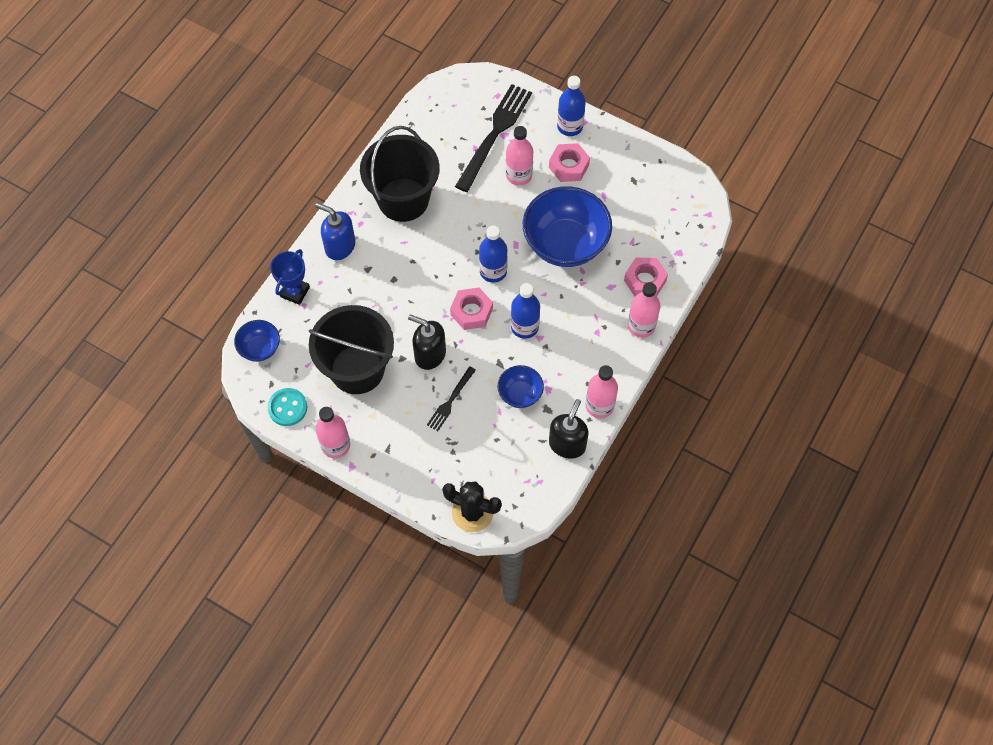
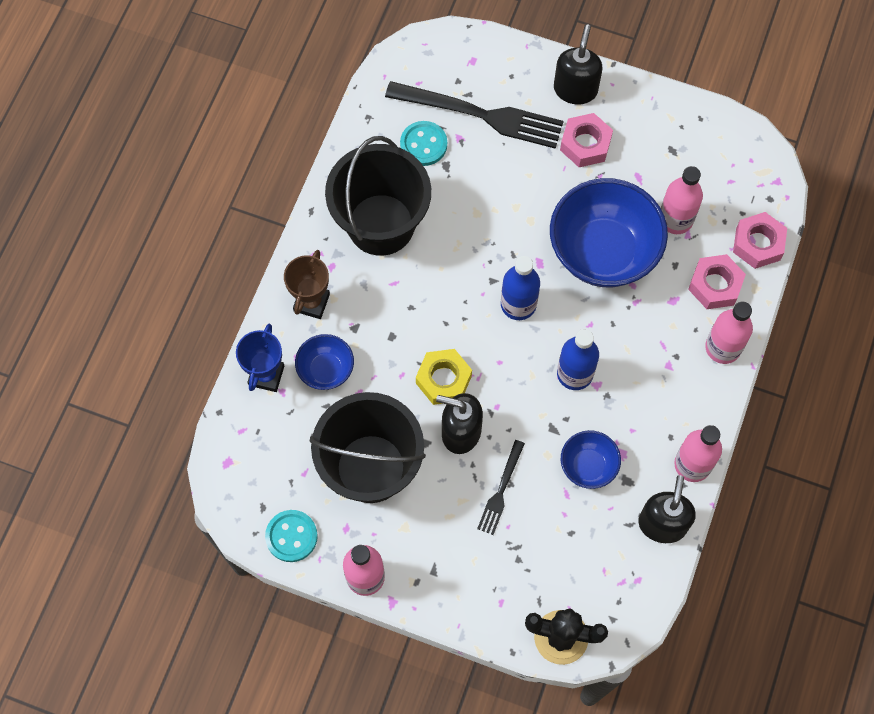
camera: 10 degrees left, 5 degrees up
blue bowl [234,320,280,362] -> blue bowl moved to [295,334,354,390]
blue soap dispenser [315,203,356,260] -> brown trophy [284,250,330,319]
pink nut [450,288,493,330] -> pink nut moved to [733,212,787,269]
black fork [455,84,532,192] -> black fork turned 90 degrees clockwise [385,81,564,149]
pink bottle [506,126,533,186] -> pink bottle moved to [661,166,703,234]
blue bottle [557,76,586,136] -> black soap dispenser [554,24,602,105]
none -> turquoise button [400,121,447,166]
none -> yellow nut [416,349,472,405]

